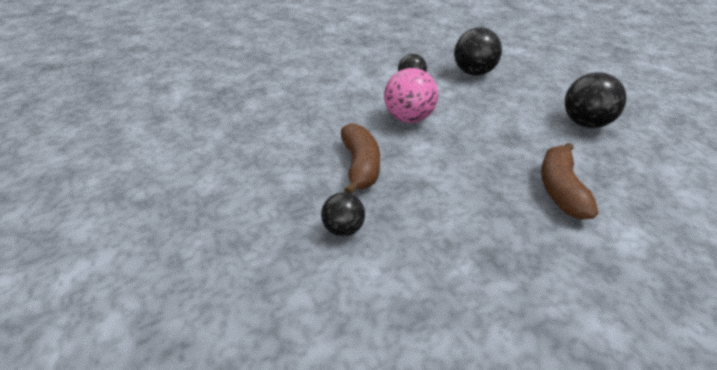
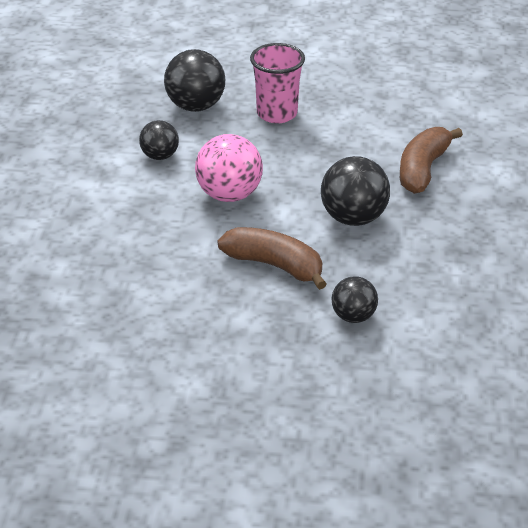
camera: 55 degrees left, 0 degrees up
brown banana [541,143,598,220] -> brown banana turned 75 degrees clockwise [400,127,463,194]
black ball [565,72,626,128] -> black ball moved to [321,156,390,226]
none -> pink cup [250,43,305,123]

